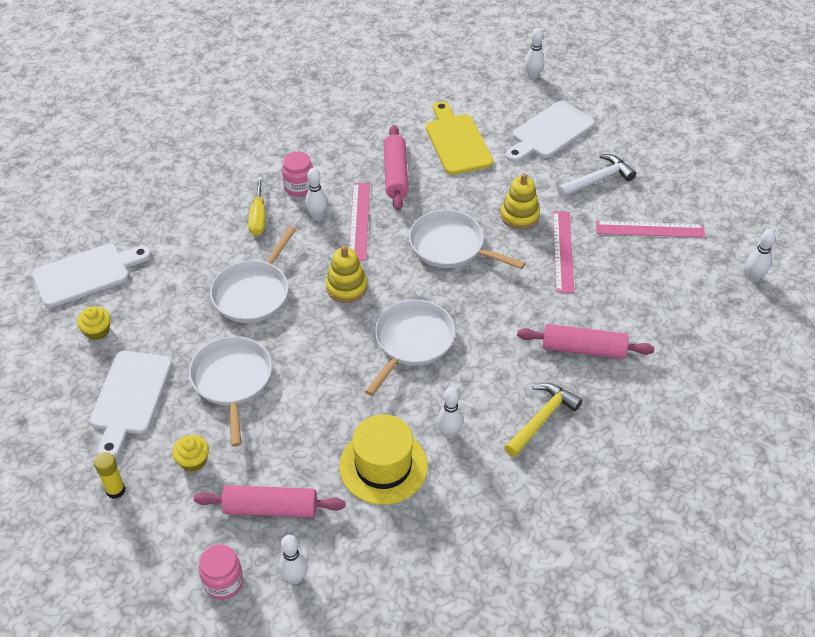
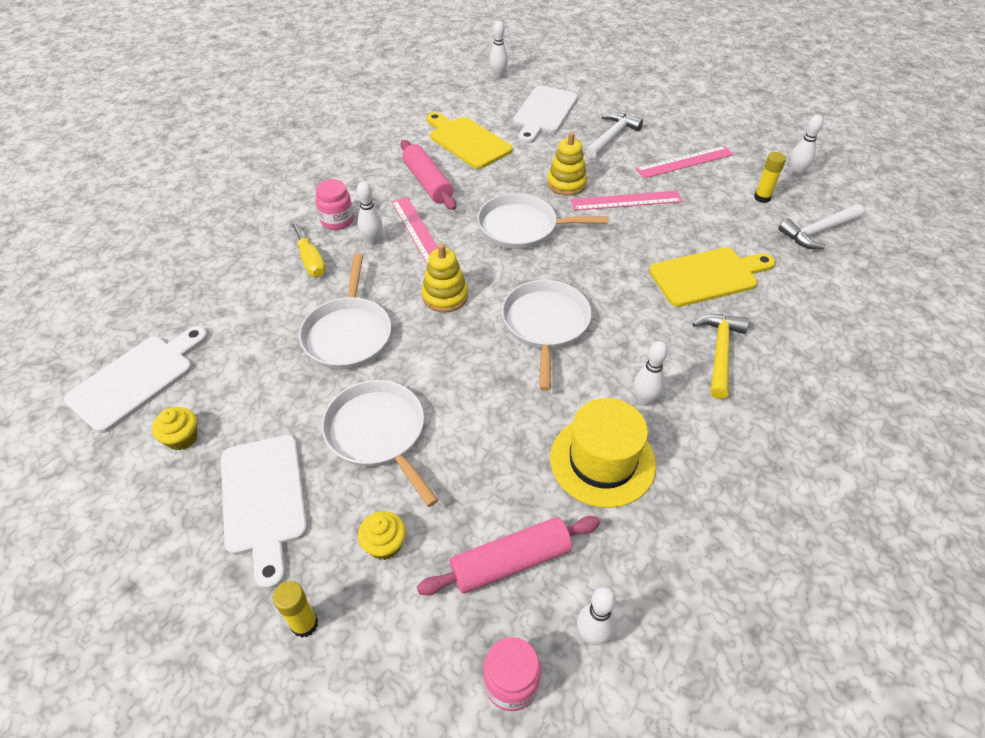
camera: 25 degrees left, 0 degrees up
pink rolling pin [517,324,654,359] -> yellow cutting board [649,247,775,307]
pink ruler [553,211,574,293] -> pink ruler turned 75 degrees counterclockwise [571,191,683,211]
none -> yellow glue stick [754,152,786,203]
none -> white hammer [779,204,864,250]

